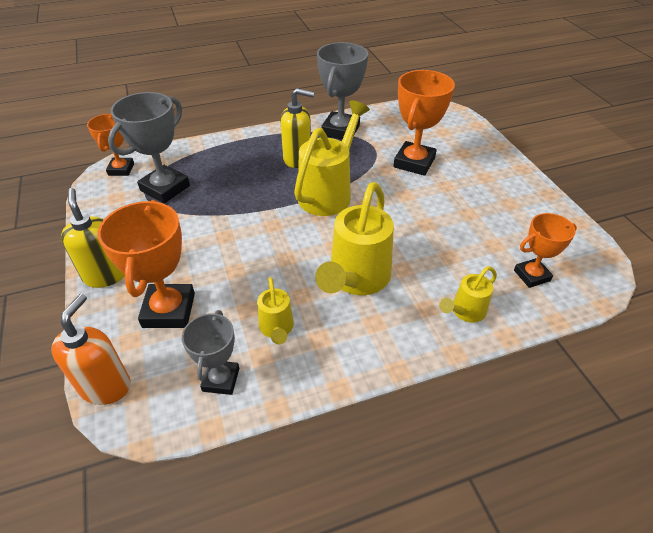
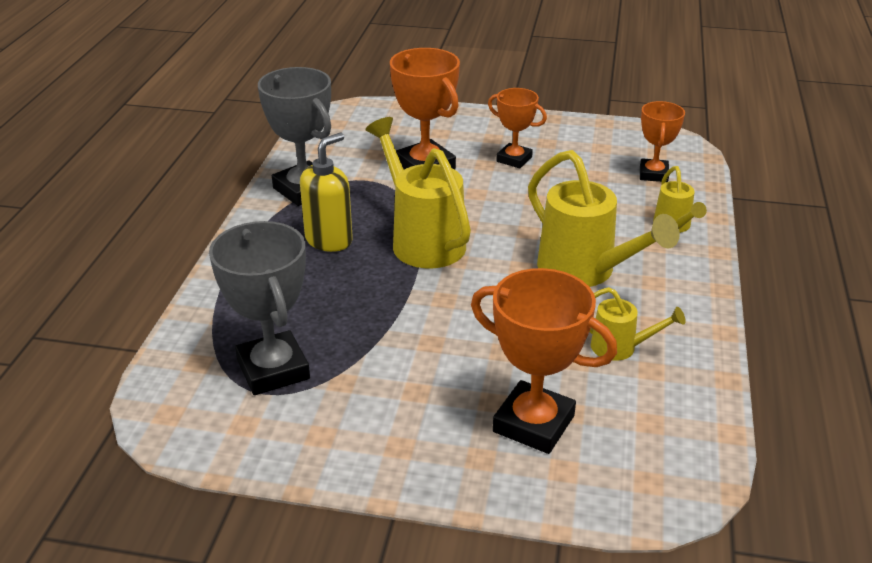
camera: 60 degrees left, 10 degrees down
orange soap dispenser [51,294,131,405] -> none
yellow soap dispenser [61,188,125,288] -> none
orange trophy [87,114,134,176] -> orange trophy moved to [488,88,547,168]
grey trophy [182,310,239,395] -> none

